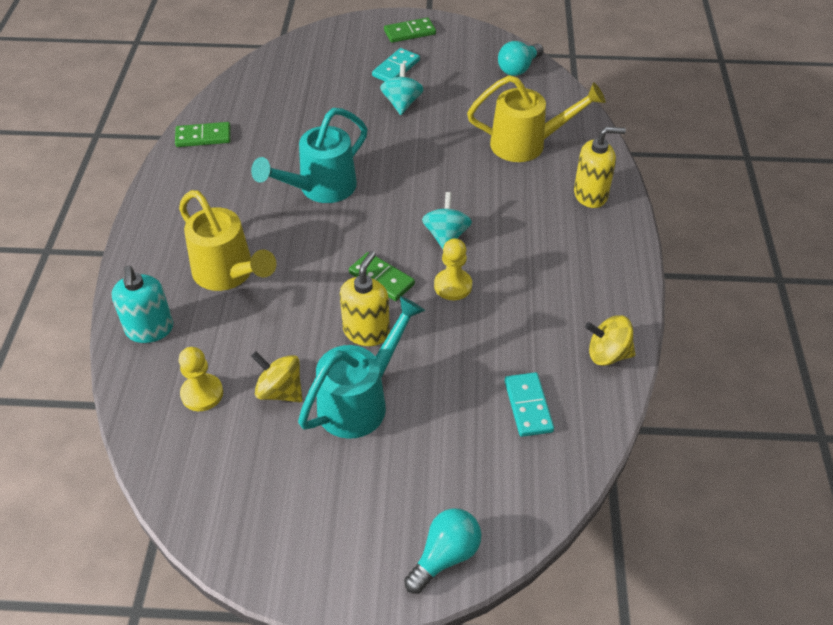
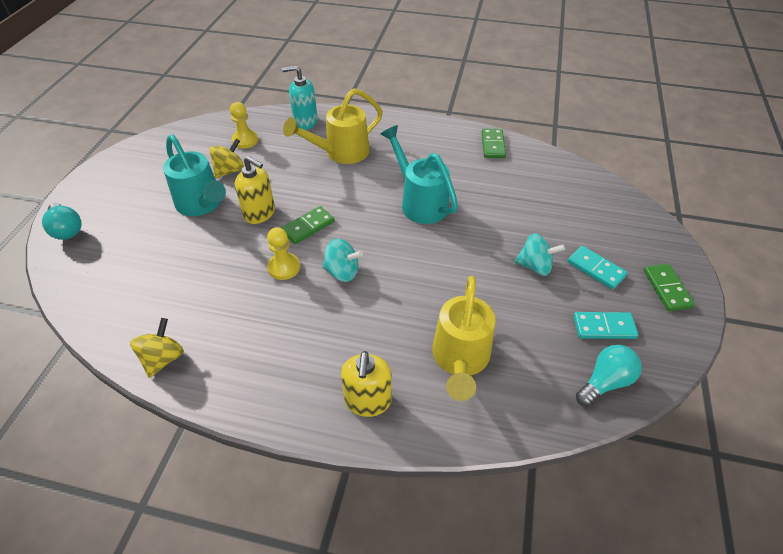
camera: 100 degrees right, 0 degrees up
turquoise light bulb [498,41,544,76] -> turquoise light bulb turned 90 degrees clockwise [576,345,642,406]
turquoise domino [505,372,554,437] -> turquoise domino moved to [574,312,638,339]

